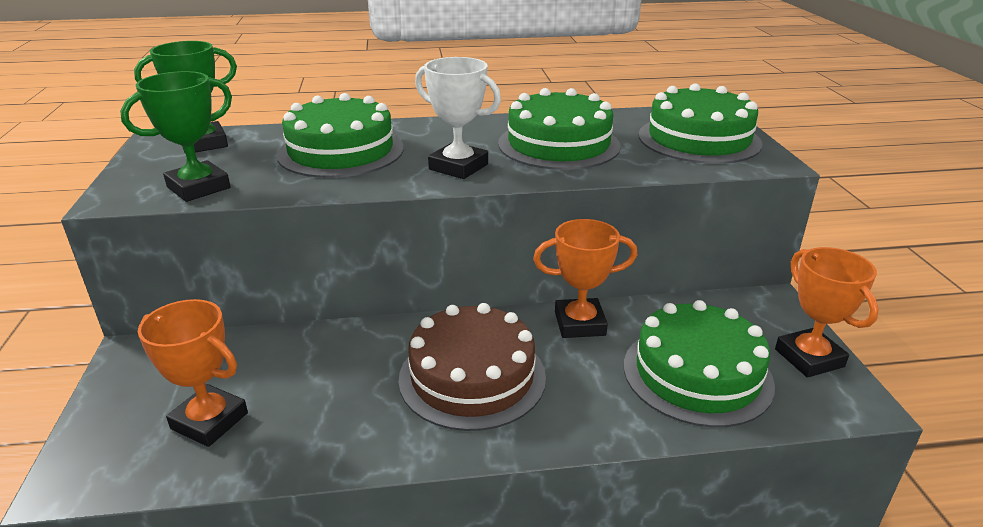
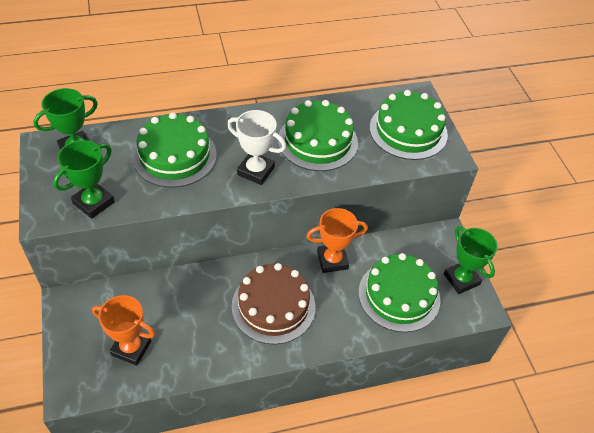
camera: 10 degrees left, 20 degrees up
orange trophy [775,247,879,378] -> green trophy [444,226,498,294]

